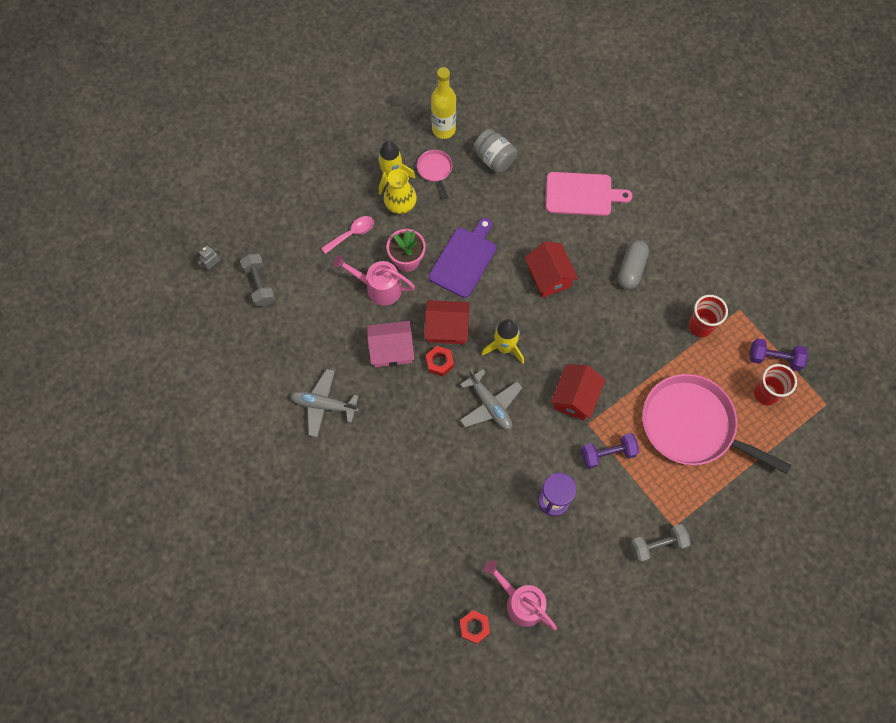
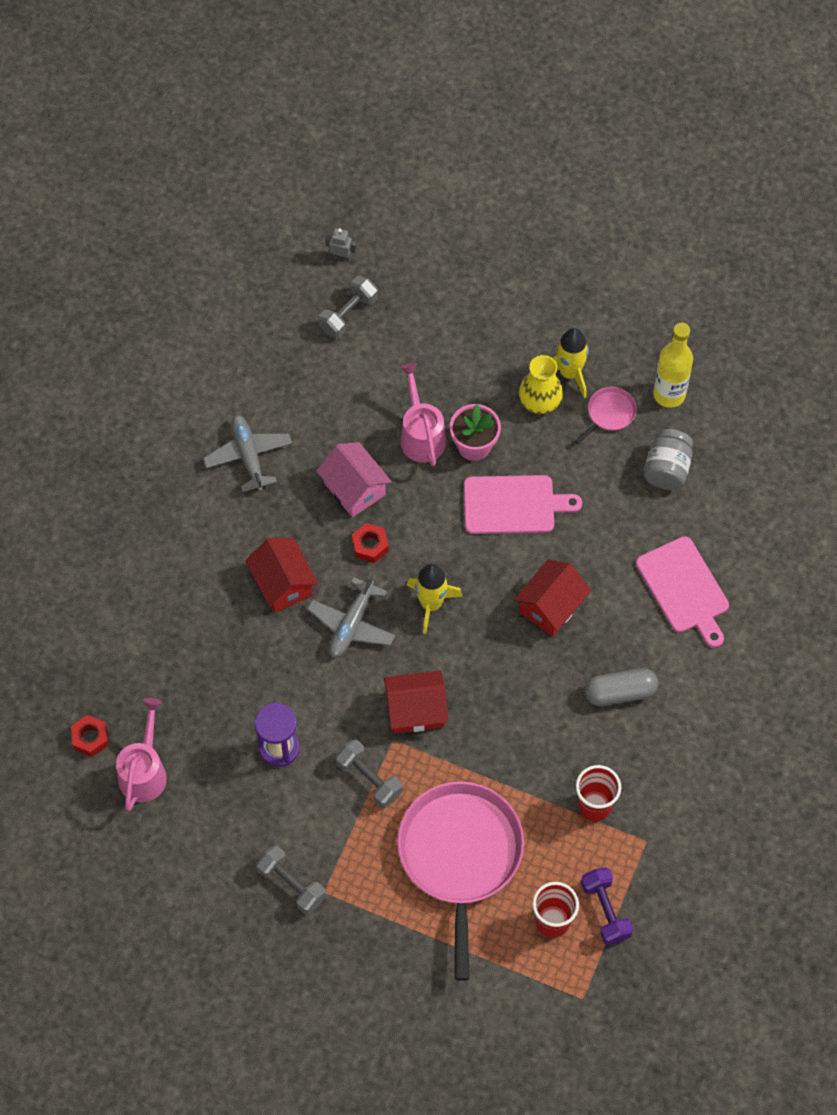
camera: 60 degrees right, 5 degrees down
pink spoon [321,216,374,254] -> none
red house [425,300,470,344] -> red house moved to [245,538,318,613]
purple cutting board [429,218,496,298] -> pink cutting board [464,475,582,534]
purple dumbbell [581,433,639,469] -> grey dumbbell [336,739,403,808]

